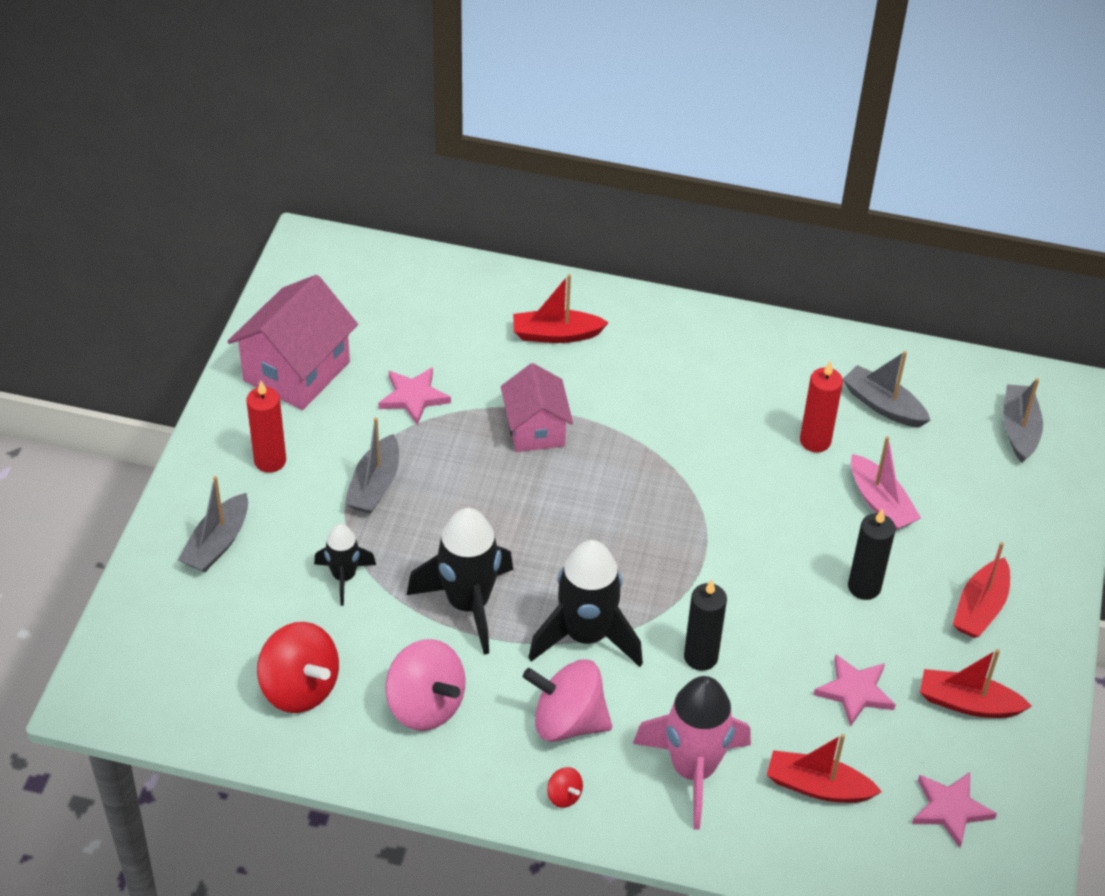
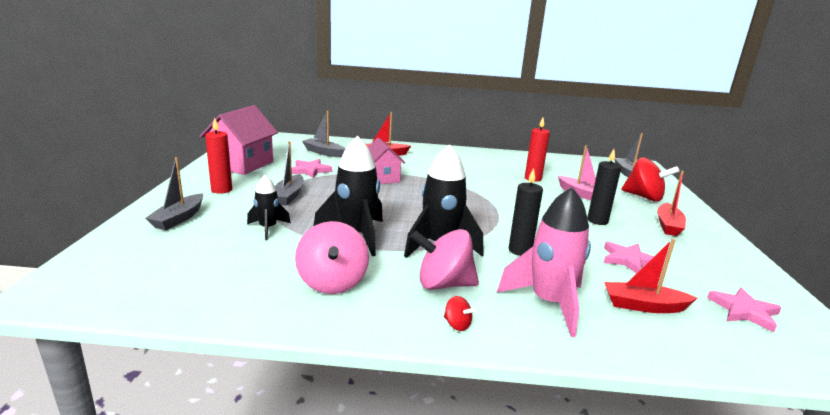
camera: 10 degrees left, 25 degrees down
red spinning top [257,622,339,713] -> red spinning top moved to [621,157,680,202]
pink spinning top [385,639,466,731] -> pink spinning top turned 45 degrees clockwise [295,221,369,294]
grey boat [843,351,931,428] -> grey boat moved to [302,111,345,157]
red boat [920,649,1032,718] -> none

